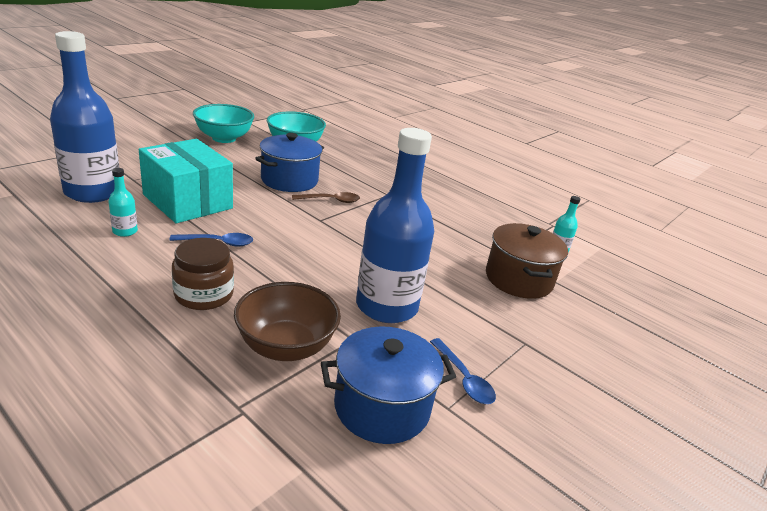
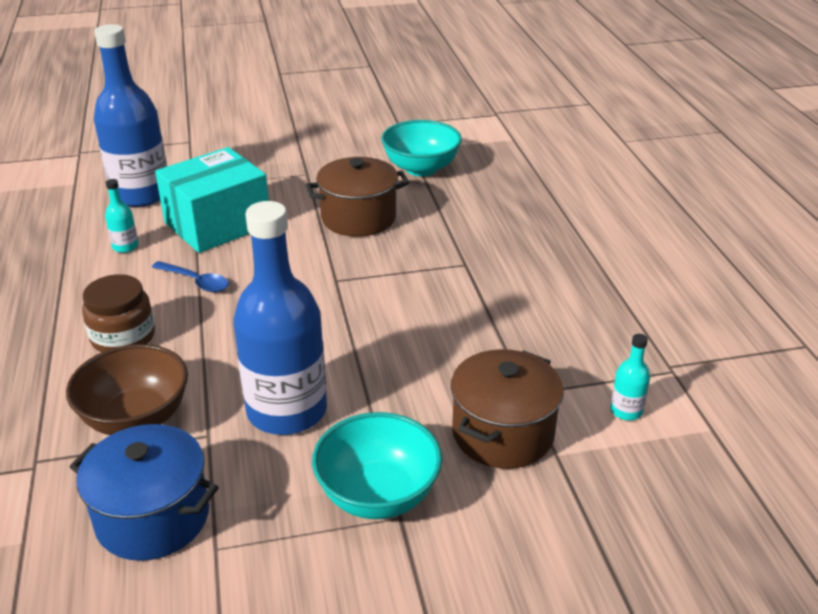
camera: 40 degrees right, 5 degrees up
turquoise box [139,139,233,223] -> turquoise box turned 60 degrees clockwise [155,147,269,253]
turquoise bowl [193,104,254,143] -> turquoise bowl moved to [312,412,442,519]
blue pot [255,133,324,192] -> brown pot [306,157,409,237]
brown spoon [292,192,360,203] -> none
blue spoon [430,338,496,404] -> none

